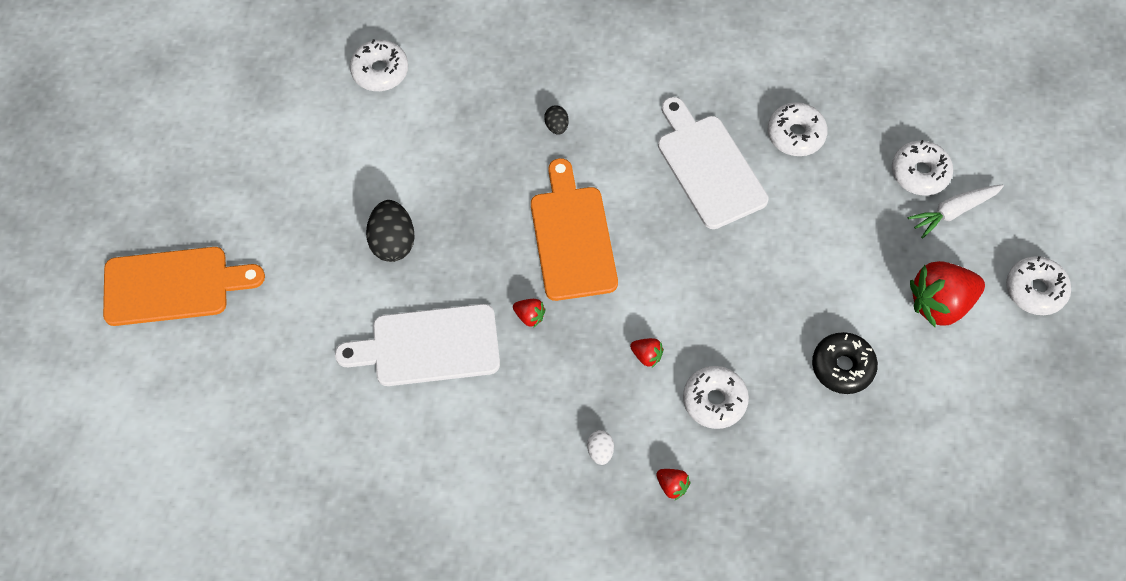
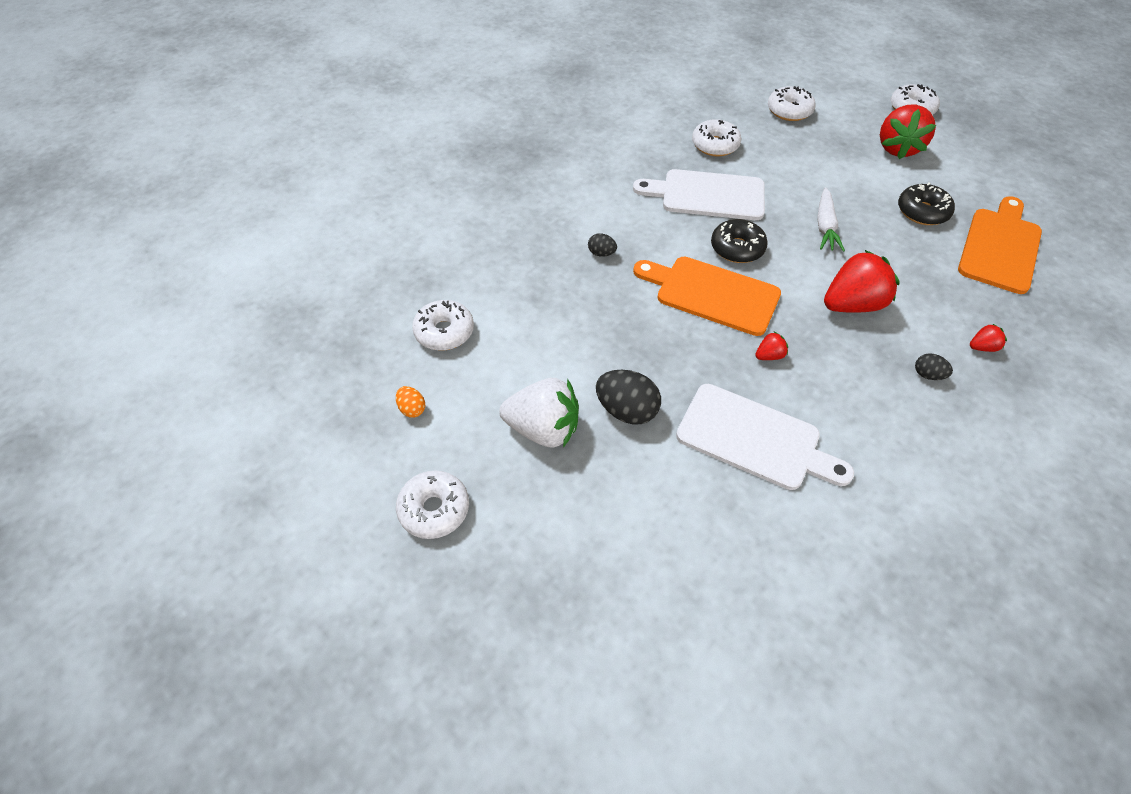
camera: 55 degrees left, 10 degrees down
orange cutting board [103,247,265,326] -> orange cutting board moved to [958,196,1042,294]
white cutting board [335,304,500,386] -> white cutting board turned 90 degrees counterclockwise [676,384,854,490]
white egg [587,430,614,465] -> black egg [915,353,953,380]
red strawberry [630,338,664,367] -> red strawberry [824,250,900,313], size x2.26
white donut [683,366,749,429] -> white donut moved to [396,471,469,539]
white carrot [908,185,1004,238] -> white carrot moved to [817,187,845,252]
none -> orange egg [396,386,425,418]
none -> white strawberry [499,378,579,448]
none -> black donut [711,219,768,263]

